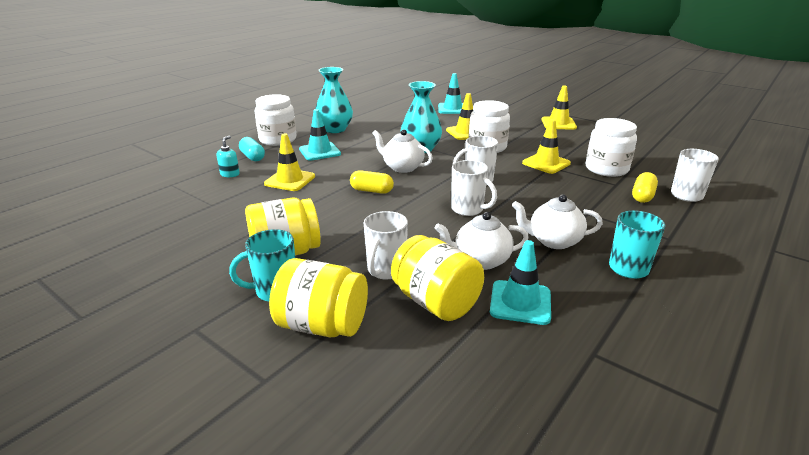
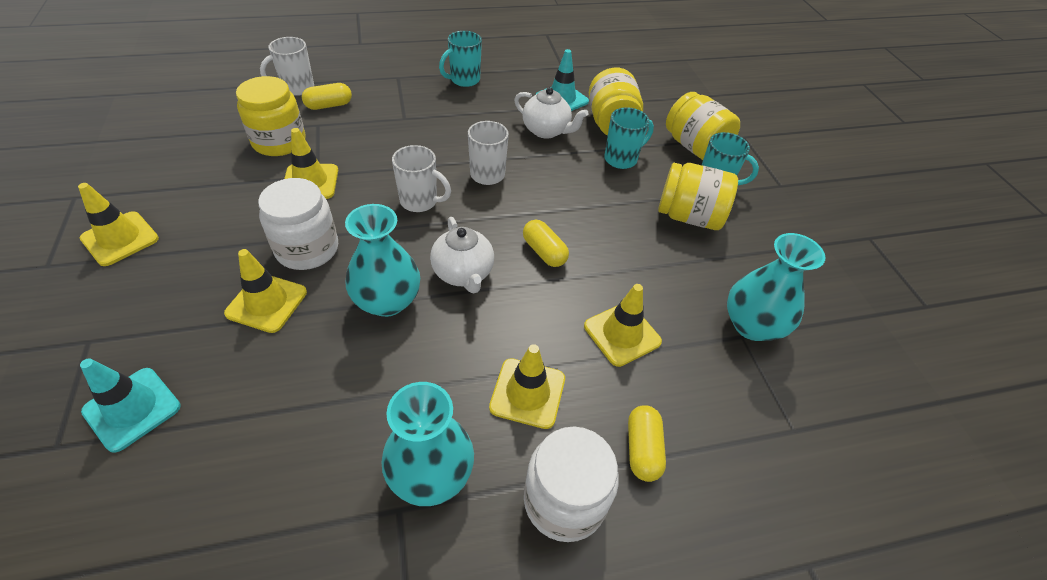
camera: 145 degrees left, 20 degrees up
turquoise soap dispenser [217,136,240,177] -> none
turquoise capsule [239,137,265,161] -> yellow capsule [628,405,666,482]
turquoise traffic cone [299,109,341,161] -> yellow traffic cone [489,344,565,429]
white mug [364,211,408,279] -> turquoise mug [604,107,654,169]
white teapot [512,194,603,249] -> none
white jar [586,118,637,177] -> yellow jar [236,76,305,156]
none -> turquoise vase [727,233,825,341]

